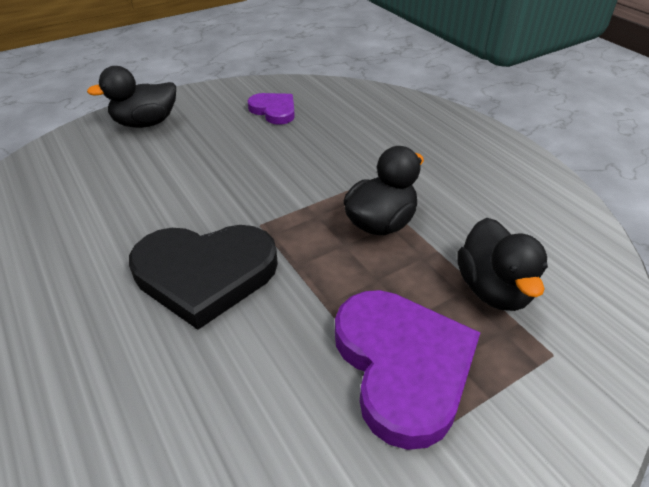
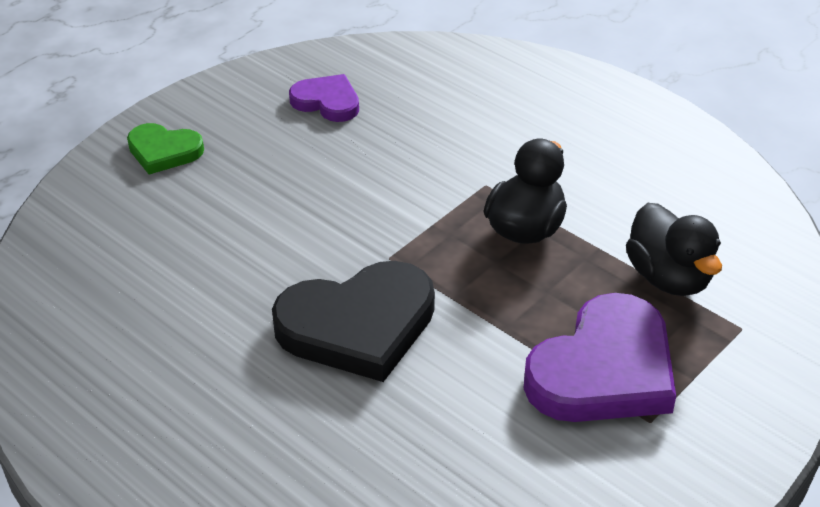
camera: 15 degrees left, 0 degrees up
black duck [87,66,176,128] -> green heart [127,123,204,175]
purple heart [335,290,481,450] -> purple heart turned 75 degrees clockwise [523,293,676,422]

